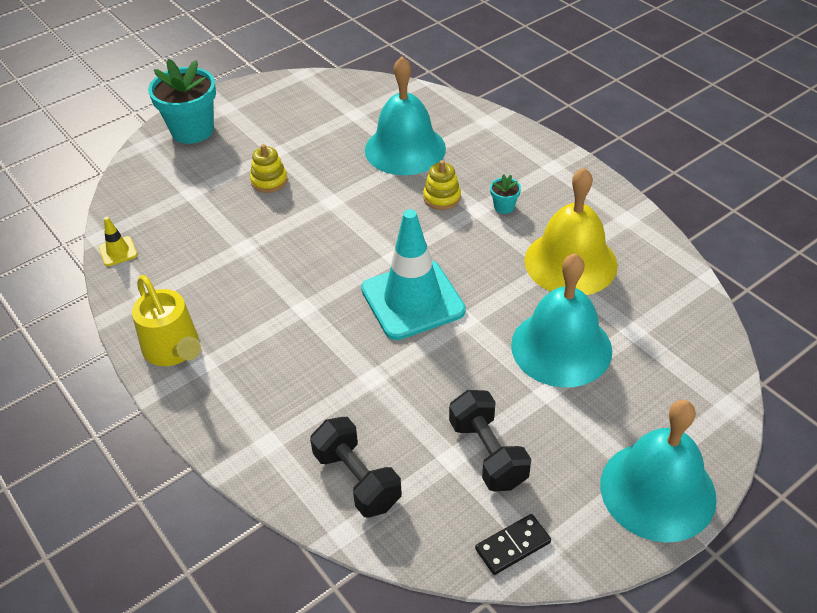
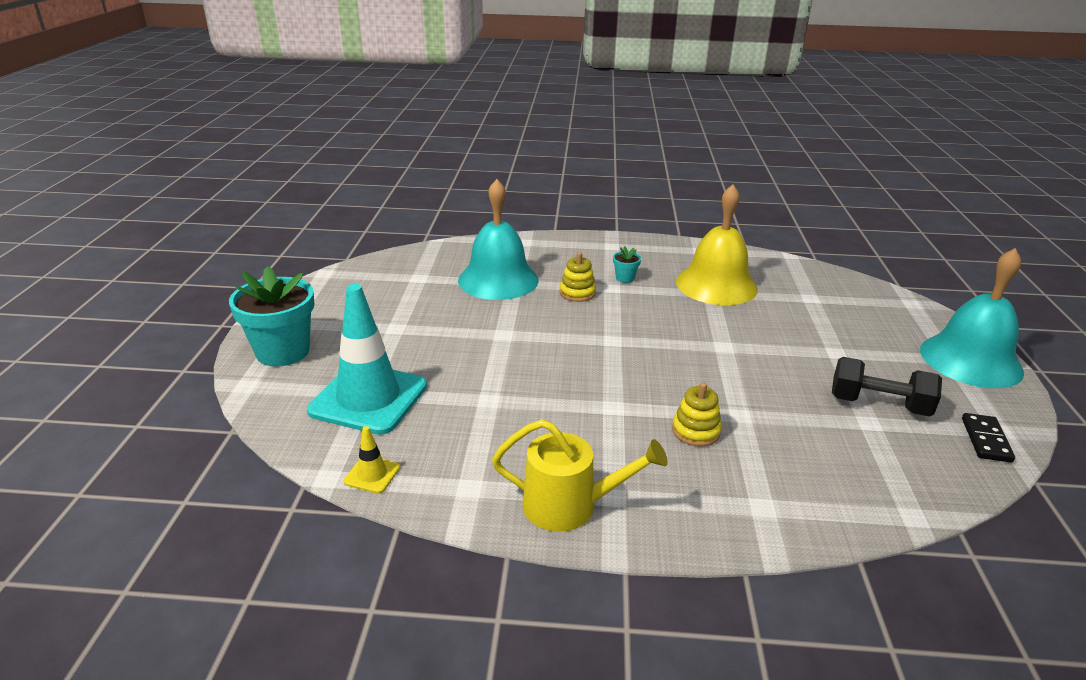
camera: 50 degrees left, 15 degrees down
yellow stacking toy [250,144,288,193] -> yellow stacking toy moved to [672,382,722,447]
black dumbbell [310,417,402,518] -> none
turquoise traffic cone [361,209,466,340] -> turquoise traffic cone moved to [307,284,427,435]
turquoise bell [511,253,612,387] -> none

